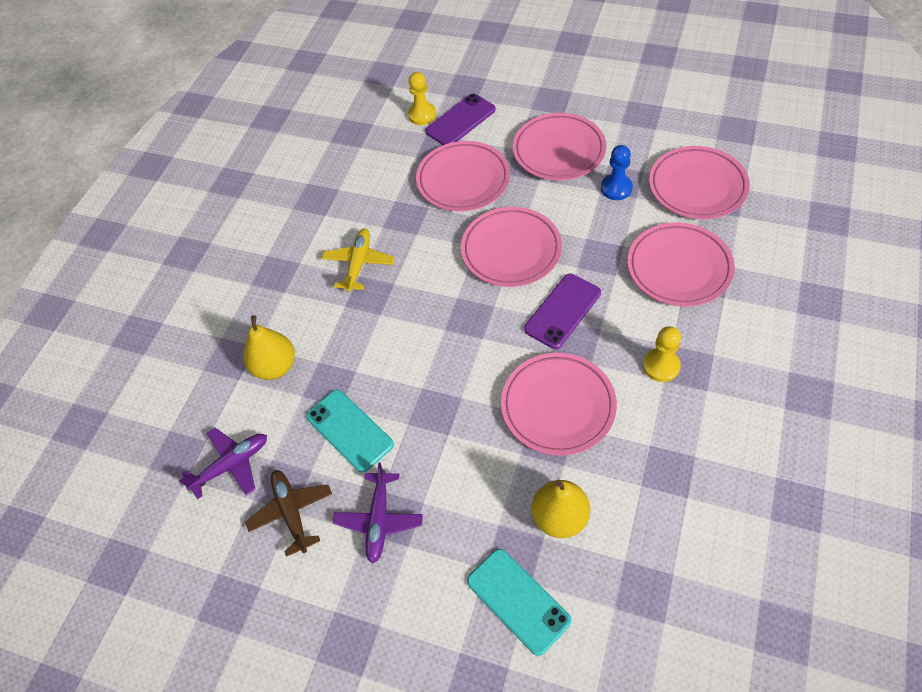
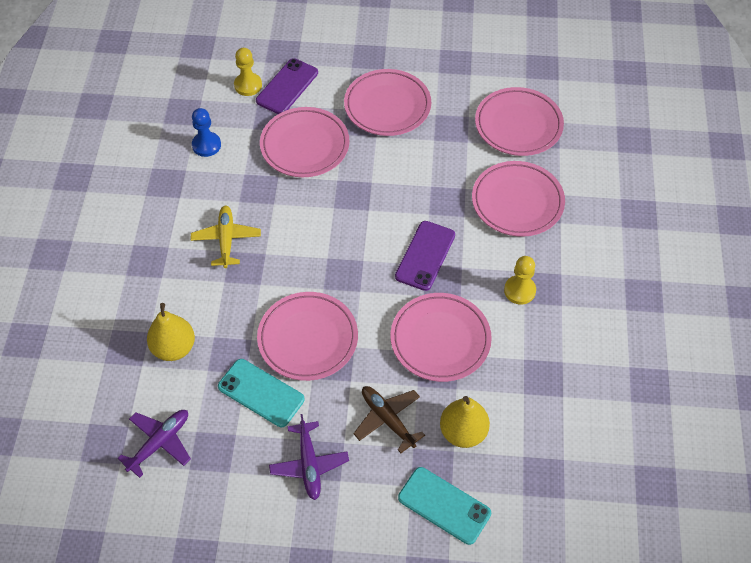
camera: 20 degrees left, 0 degrees up
brown plane [245,470,332,557] -> brown plane moved to [353,386,425,453]
pink plate [461,207,562,287] -> pink plate moved to [257,292,358,381]
blue pawn [601,145,633,200] -> blue pawn moved to [192,108,221,157]

